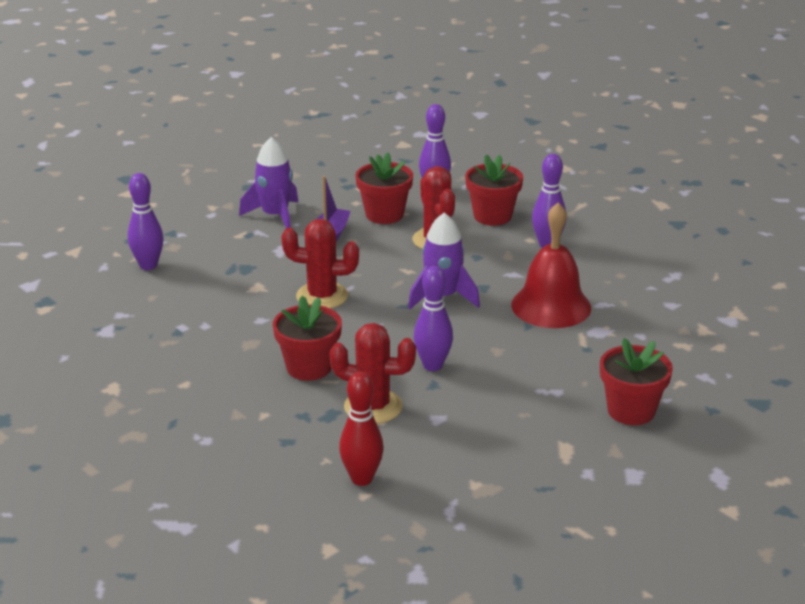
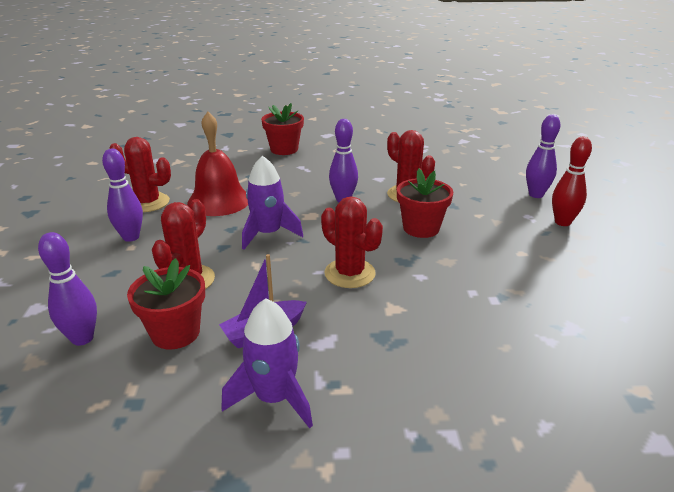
camera: 140 degrees left, 0 degrees up
purple bowling pin [128,173,164,270] -> purple bowling pin moved to [526,115,560,198]
red bowling pin [339,372,384,486] -> red bowling pin moved to [552,137,592,226]
red flower pot [465,155,523,226] -> none
none -> red cactus [109,137,171,212]

